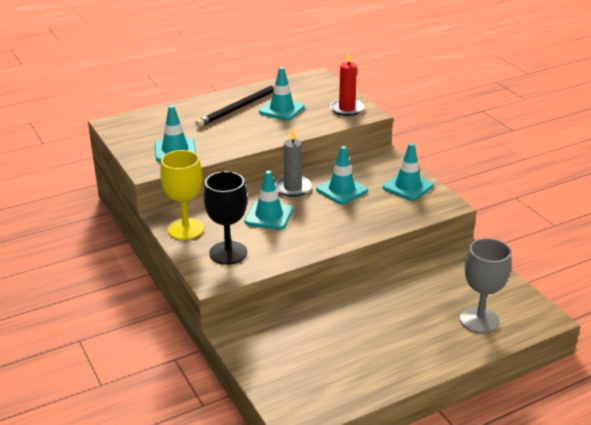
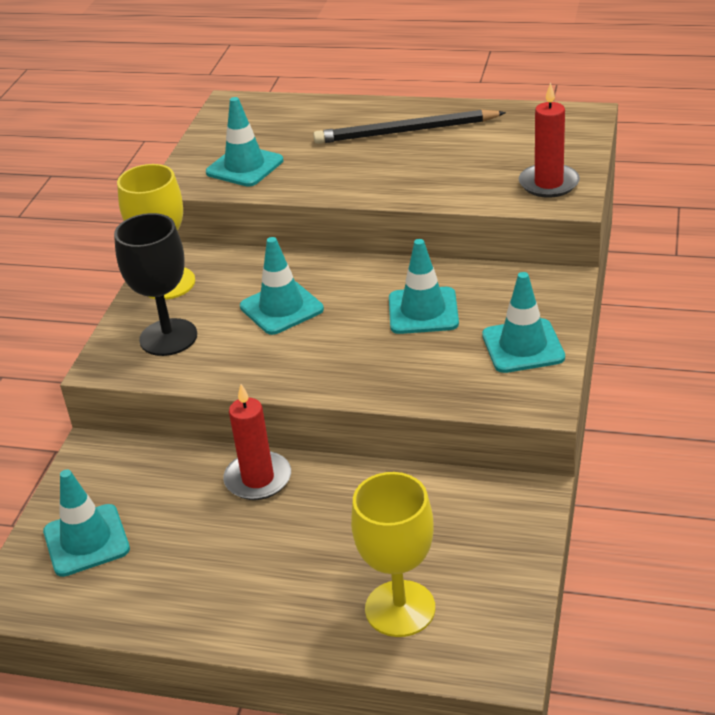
camera: 45 degrees right, 5 degrees up
turquoise traffic cone [259,67,305,120] -> turquoise traffic cone moved to [43,470,130,577]
grey candle [275,128,311,197] -> none
grey goblet [460,238,511,334] -> yellow goblet [351,472,435,637]
none -> red candle [223,384,291,500]

